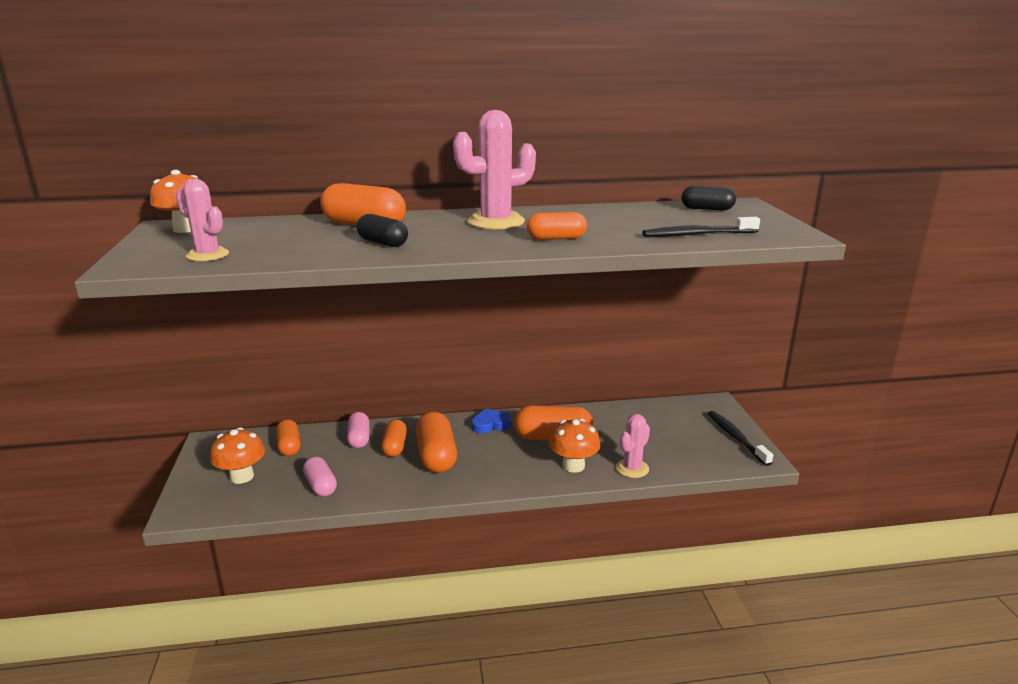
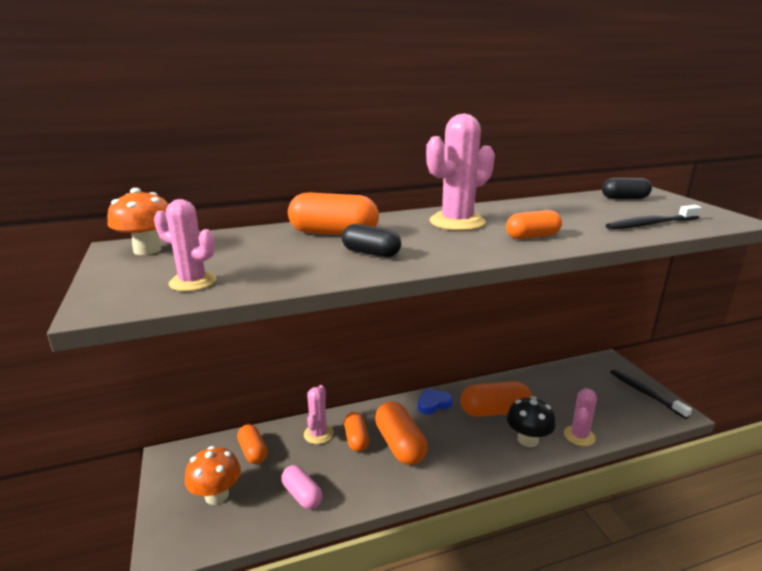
camera: 10 degrees left, 0 degrees up
pink capsule [347,412,369,448] -> pink cactus [304,385,334,444]
orange mushroom [549,418,600,473] -> black mushroom [507,396,556,447]

